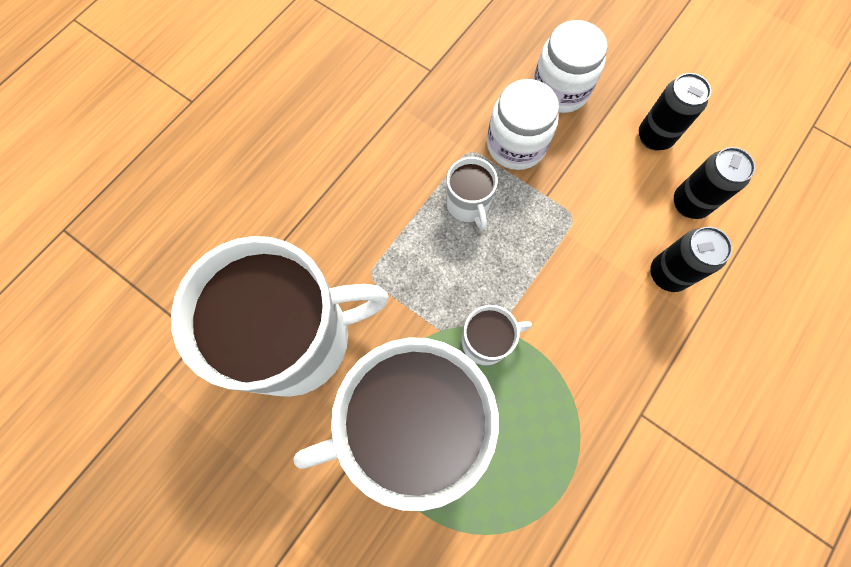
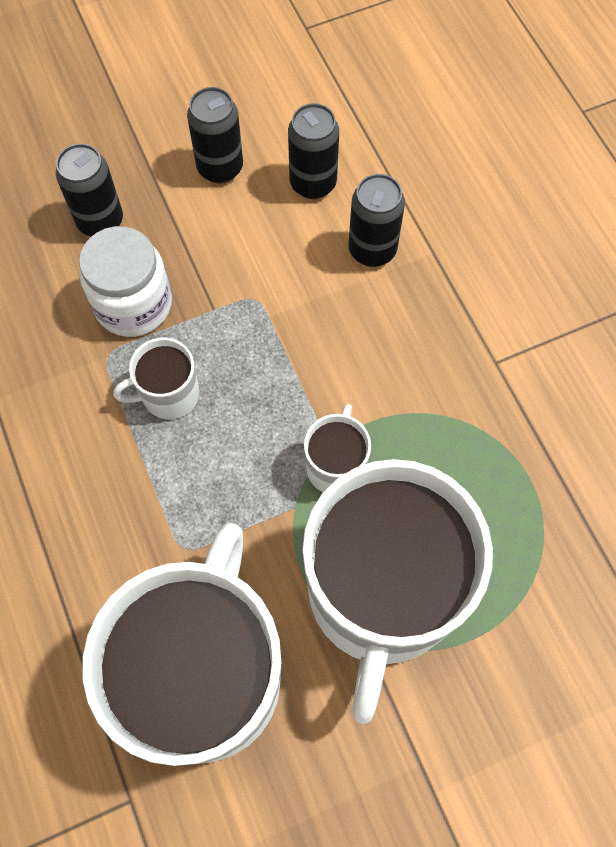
camera: 60 degrees left, 5 degrees down
white mug [446,157,498,230] -> white mug turned 150 degrees clockwise [113,338,199,419]
white jar [533,20,608,113] -> black can [56,143,123,237]

